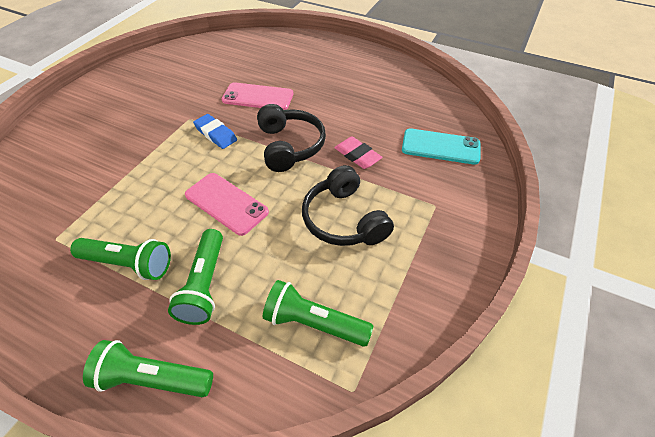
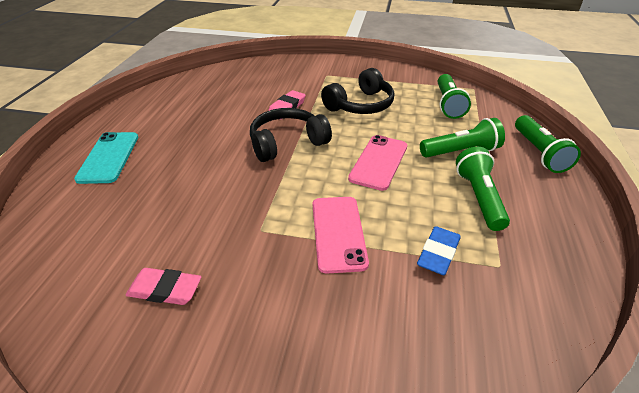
camera: 105 degrees left, 10 degrees down
blue eraser [193,114,237,149] -> blue eraser moved to [417,226,461,275]
pink phone [222,82,293,110] -> pink phone moved to [313,197,369,273]
turquoise phone [402,128,480,165] -> turquoise phone moved to [74,132,138,184]
none -> pink eraser [126,268,202,305]

